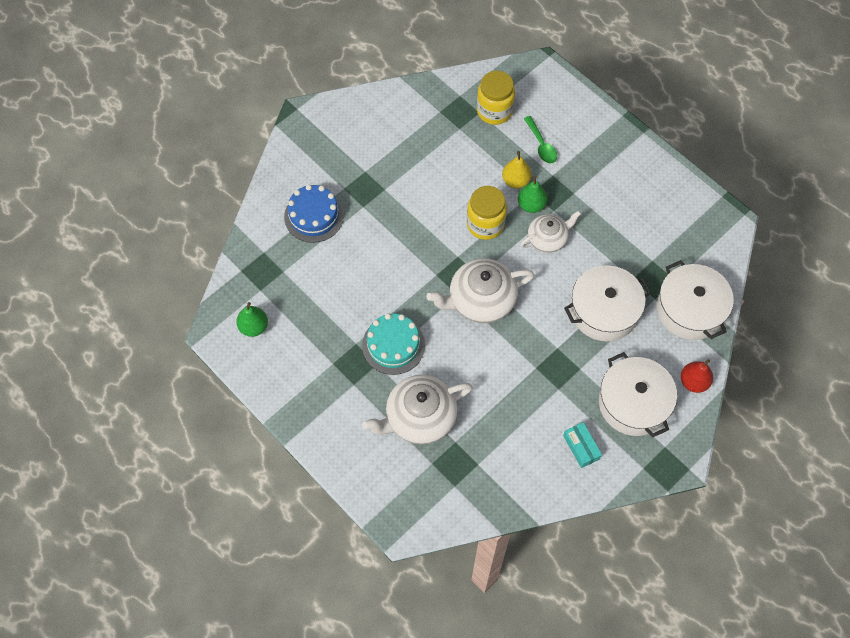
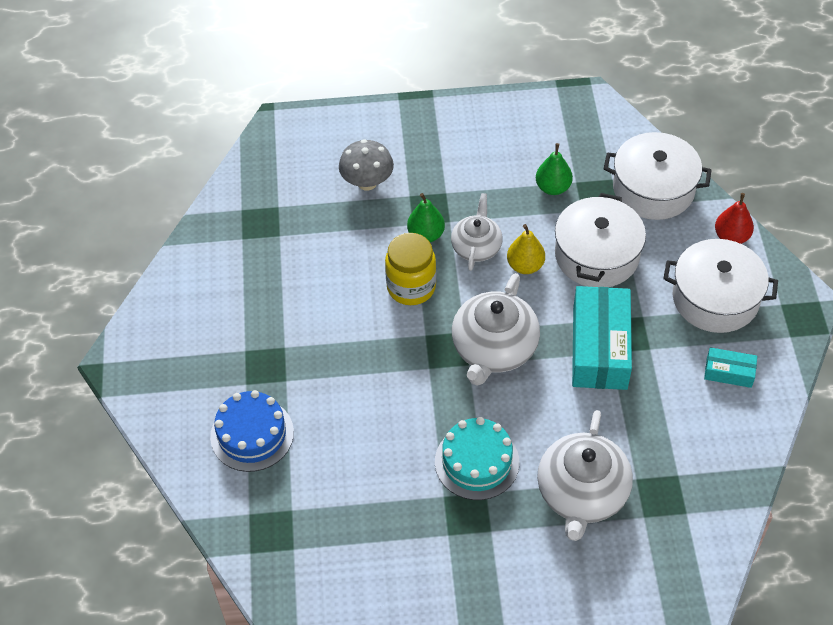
camera: 50 degrees left, 10 degrees down
green pear [236,302,268,337] -> green pear moved to [536,143,573,195]
yellow jar [477,71,515,125] -> none
yellow pear [502,151,532,188] -> yellow pear moved to [507,224,545,274]
green spoon [524,116,557,163] -> grey mushroom [339,139,394,190]
none -> turquoise box [572,286,632,390]

